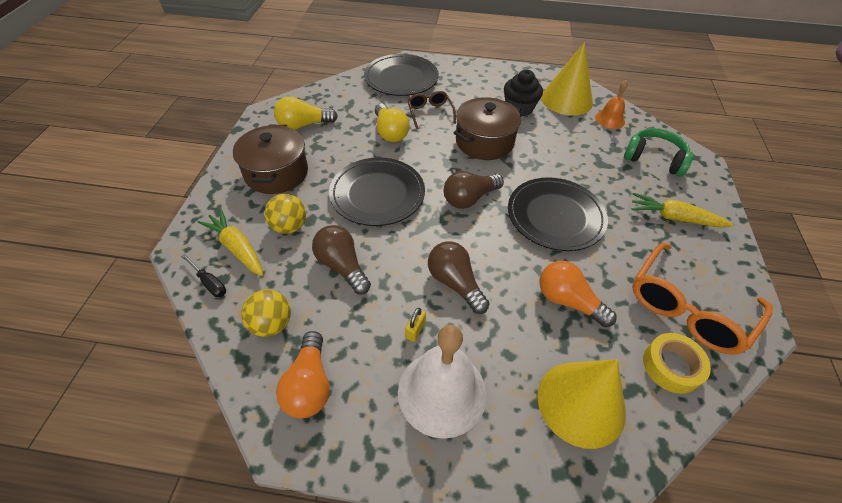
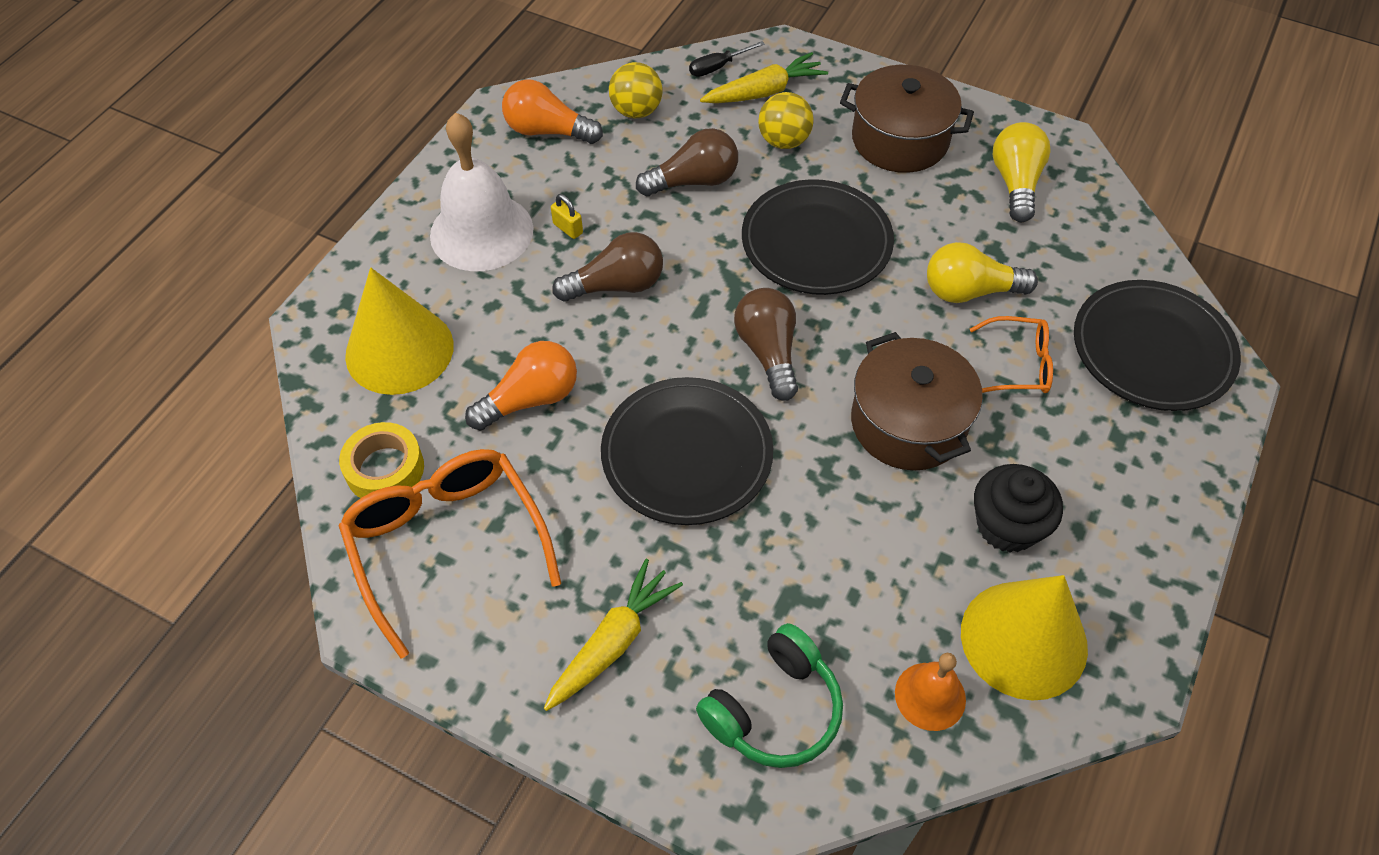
camera: 110 degrees right, 5 degrees up
brown glasses [408,91,456,129] -> orange glasses [970,316,1053,393]

